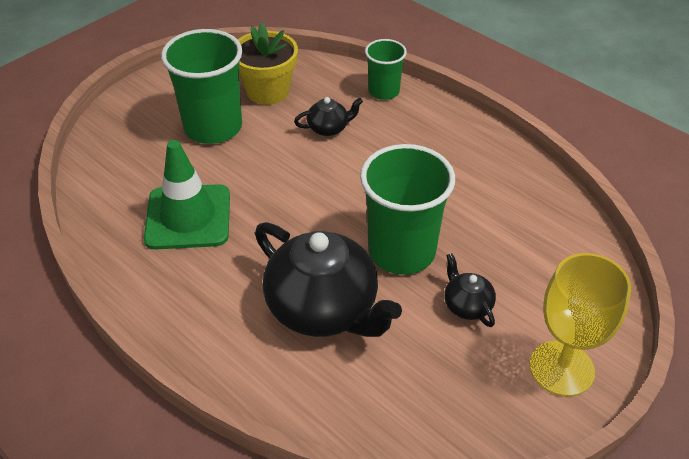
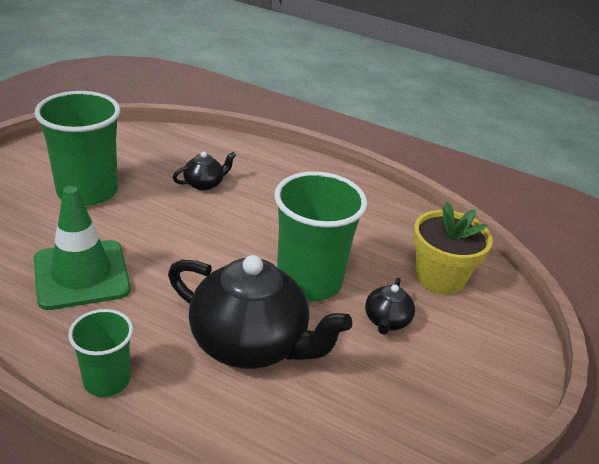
camera: 20 degrees left, 10 degrees down
yellow flower pot [238,23,298,105] -> yellow flower pot moved to [413,202,493,295]
green cup [365,39,407,100] -> green cup moved to [68,309,133,397]
black teapot [444,253,496,327] -> black teapot turned 120 degrees counterclockwise [365,278,415,335]
yellow goblet [529,253,631,397] -> none

